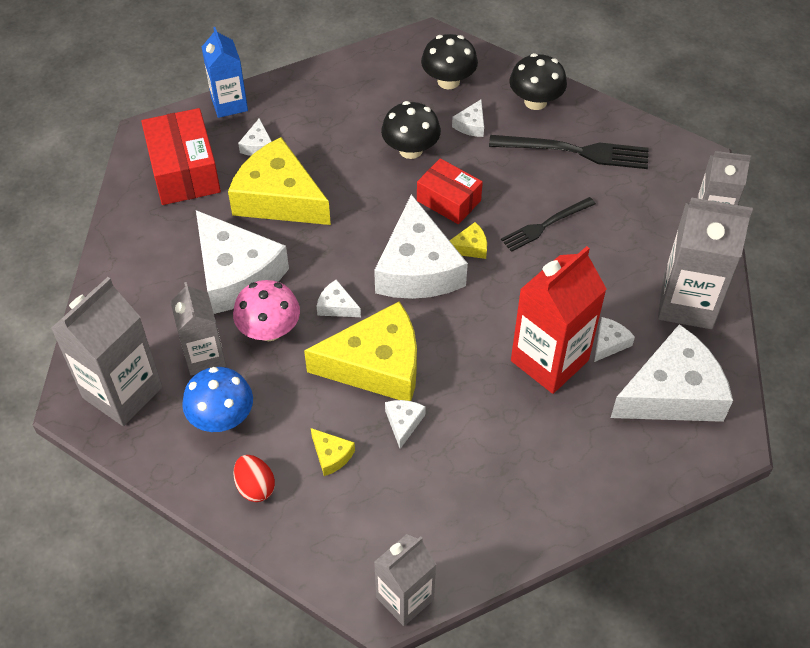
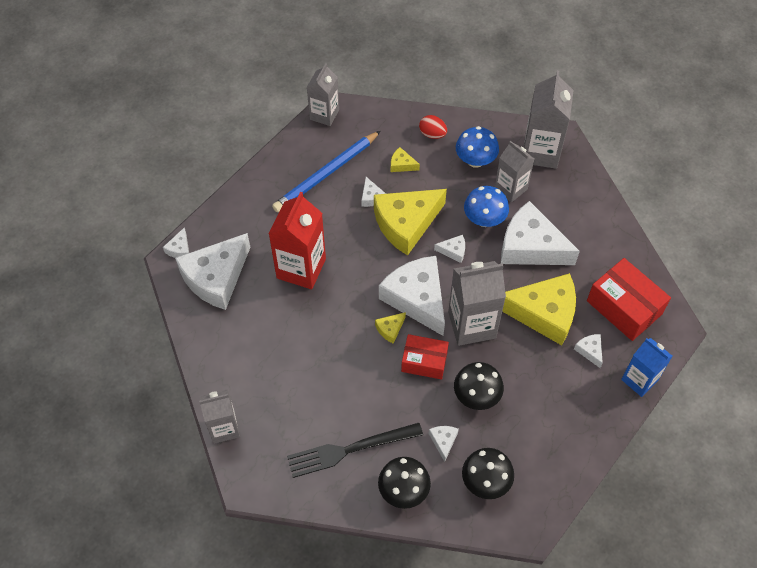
camera: 155 degrees right, 5 degrees up
pink mushroom [233,280,300,341] -> blue mushroom [464,186,509,227]
black fork [501,197,596,252] -> none
white cheese [594,317,635,362] -> white cheese moved to [163,227,189,258]
grey carton [658,197,753,329] -> grey carton moved to [448,261,506,346]
none -> blue pencil [272,131,380,212]

